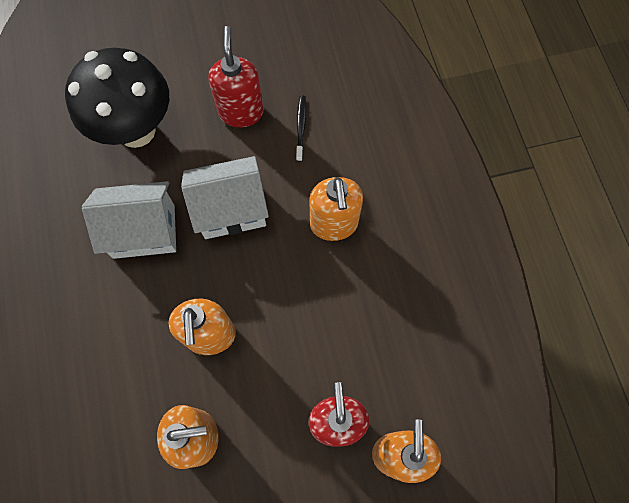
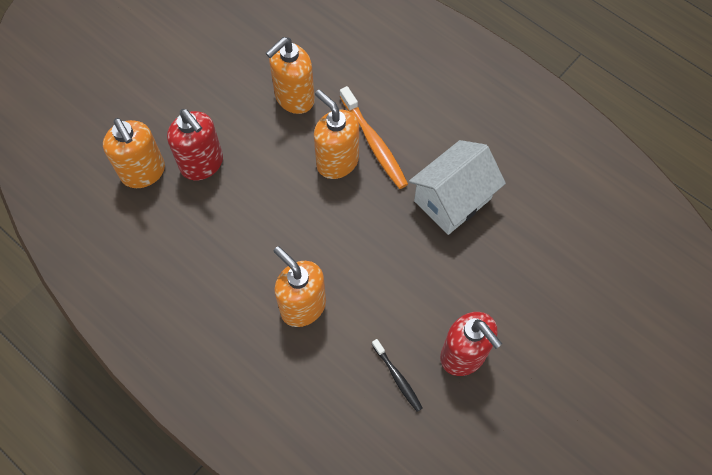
camera: 145 degrees right, 5 degrees down
black mushroom [65,48,169,148] -> none
white house [181,156,269,239] -> none
none -> orange toothbrush [340,86,408,189]

